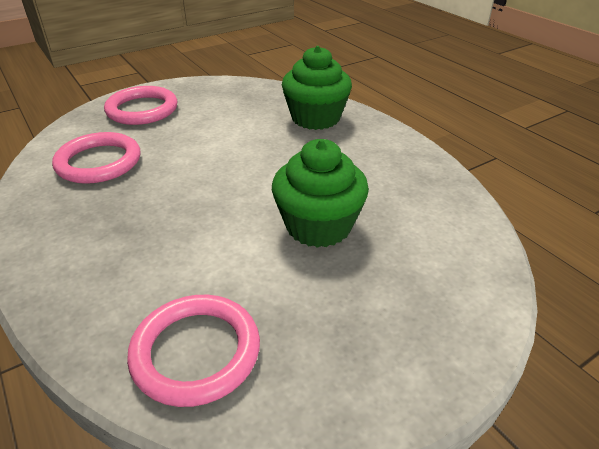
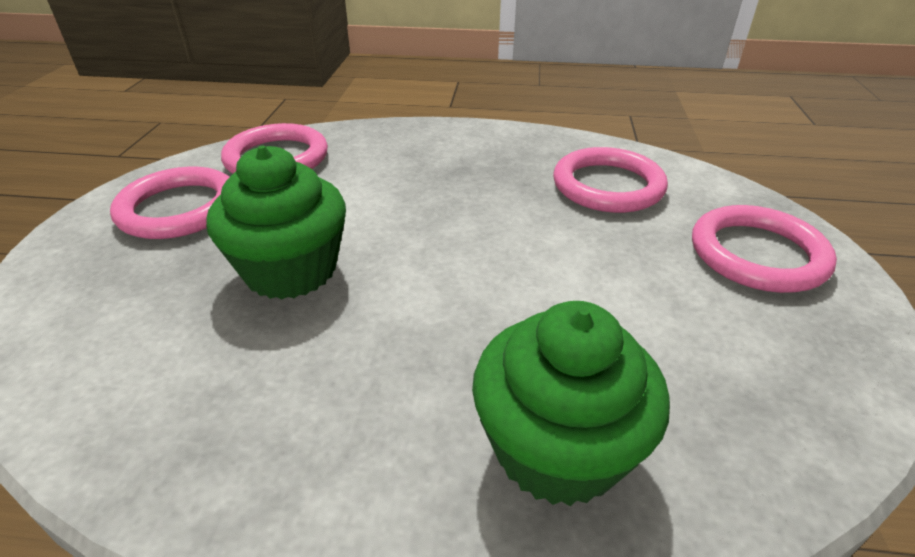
camera: 130 degrees right, 0 degrees up
none -> pink ring [110,167,229,239]

